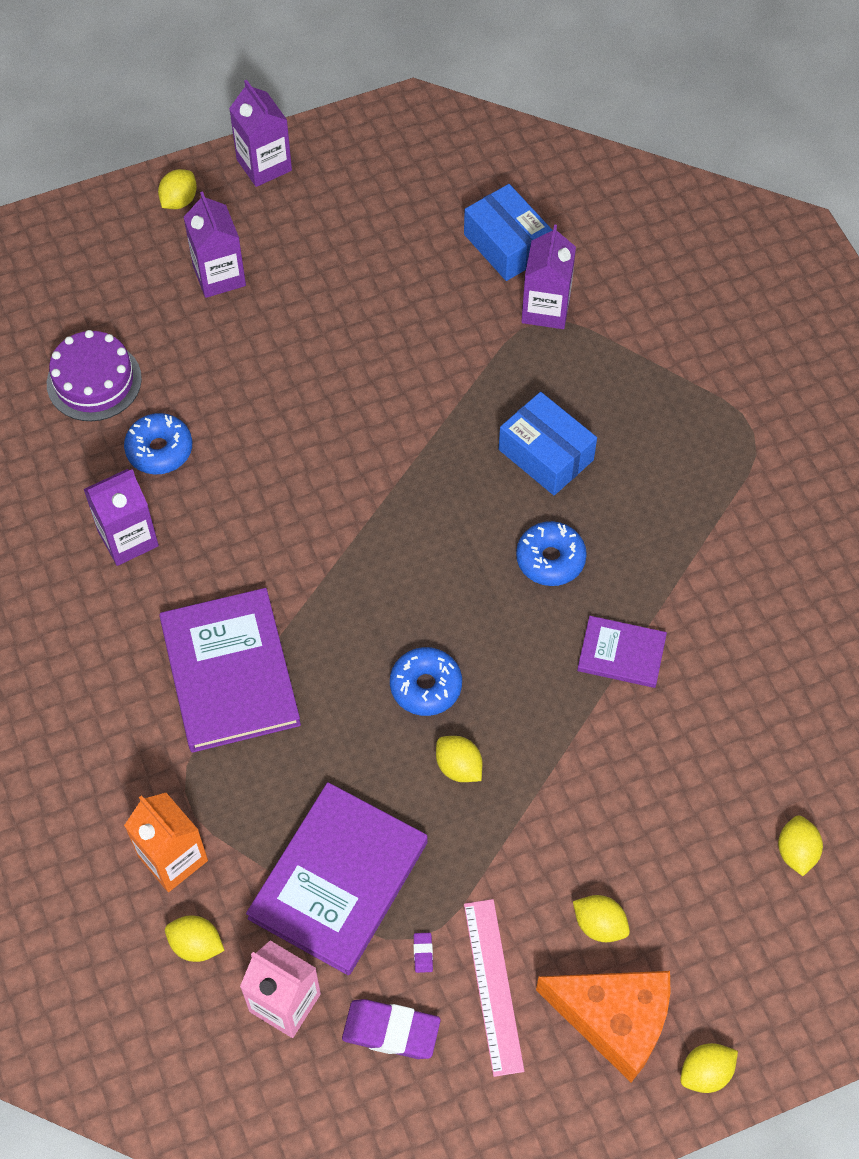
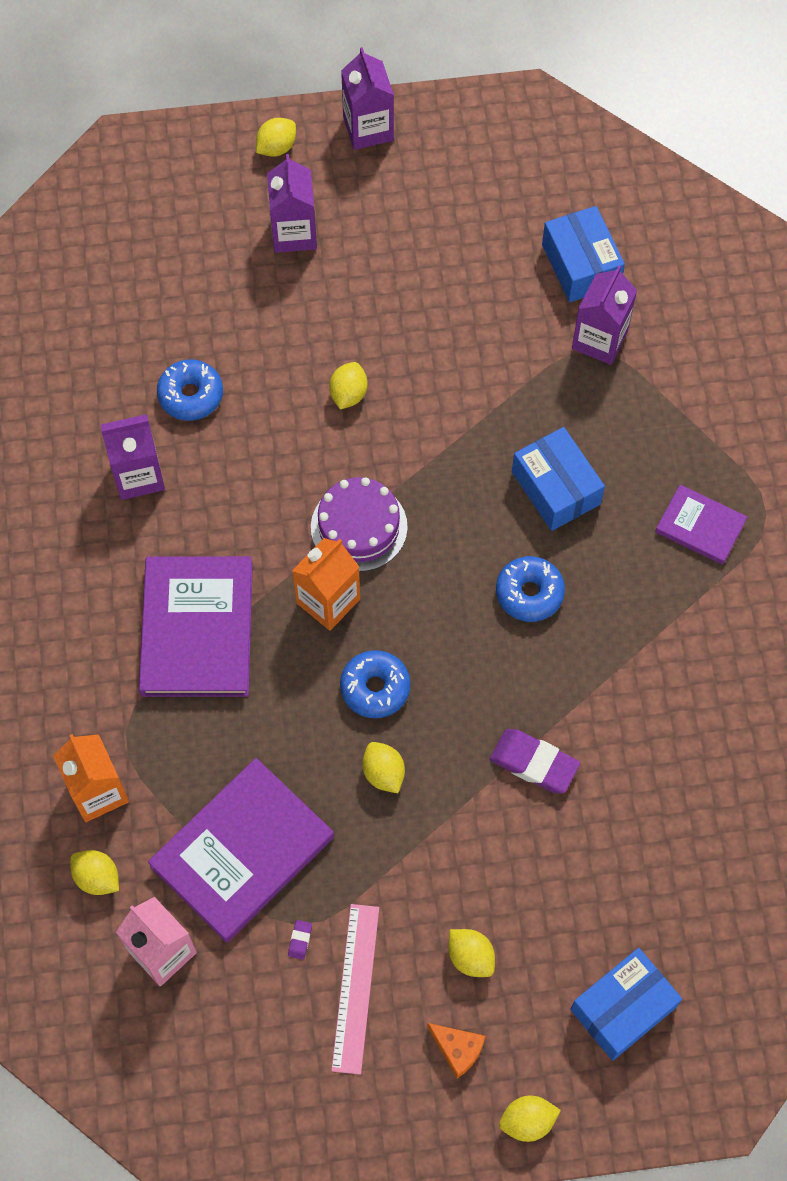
camera: 15 degrees right, 5 degrees up
purple cake [47,330,142,421] -> purple cake moved to [311,477,408,572]
purple eraser [342,999,441,1059] -> purple eraser moved to [490,729,580,794]
orange cheese [536,971,671,1082] -> orange cheese [427,1023,485,1078], size x0.48
purple book [577,616,667,688] -> purple book moved to [655,484,747,565]
yellow lemon [778,815,823,876] -> yellow lemon moved to [329,362,368,410]
none -> orange carton [292,538,360,631]
none -> blue box [570,948,682,1061]

